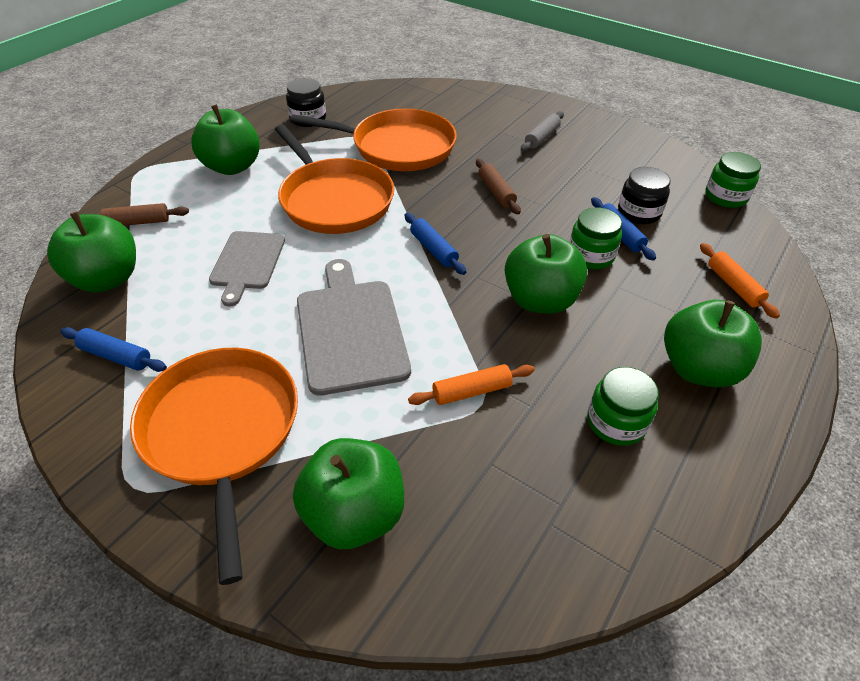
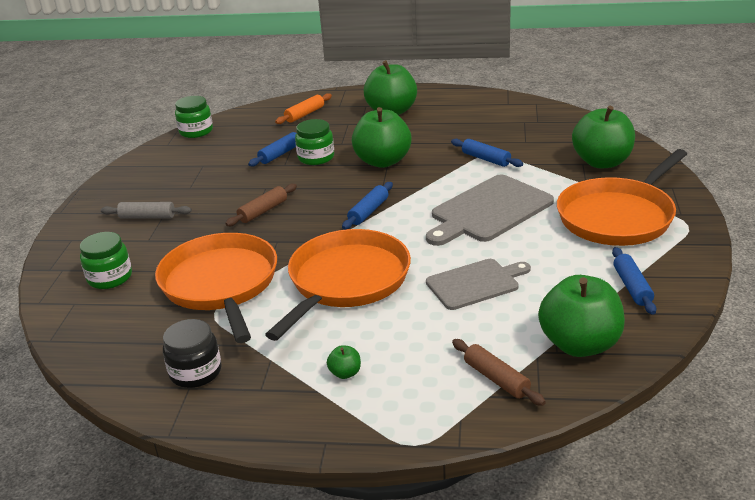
camera: 115 degrees left, 15 degrees down
green apple [191,104,260,175] -> green apple [327,345,361,379], size x0.41
orange rolling pin [408,364,535,405] -> blue rolling pin [451,139,523,167]
green jar [587,367,659,446] -> green jar moved to [80,232,132,289]
black jar [618,167,671,224] -> none

